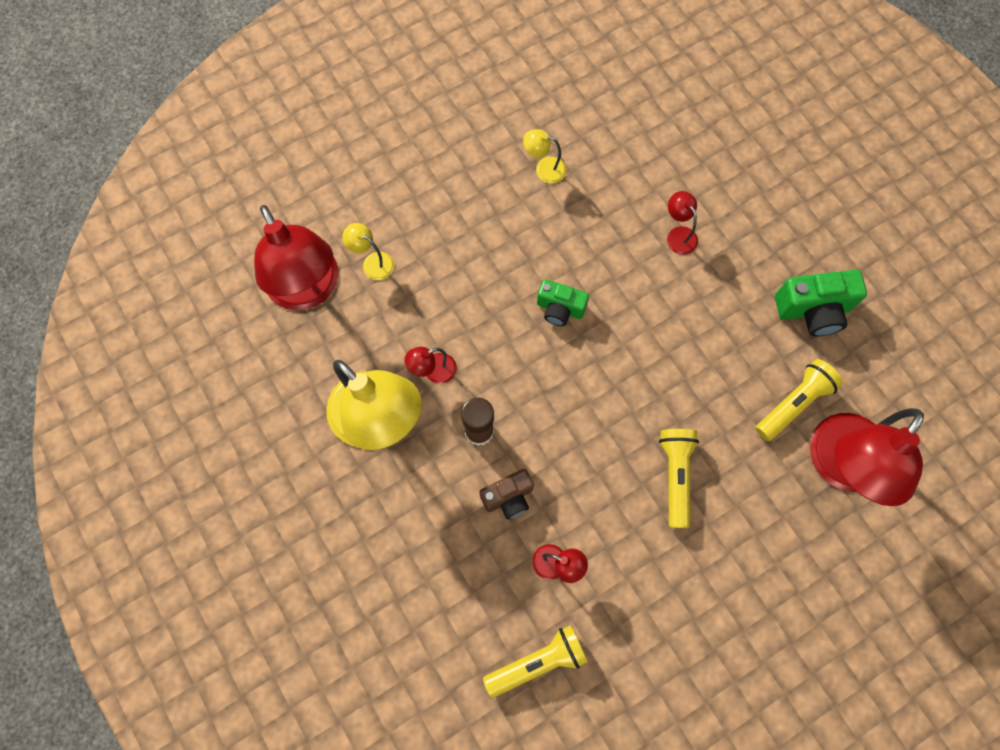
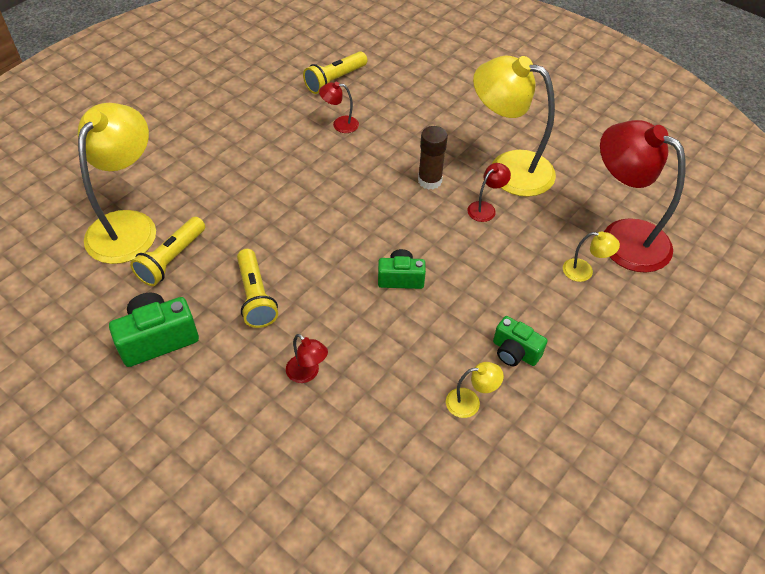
camera: 160 degrees right, 20 degrees down
brown camera [480,469,534,519] -> none
yellow flashlight [659,429,699,528] -> yellow flashlight moved to [237,249,278,328]
red lamp [810,408,924,506] -> yellow lamp [78,103,156,264]
none -> green camera [493,316,547,366]

